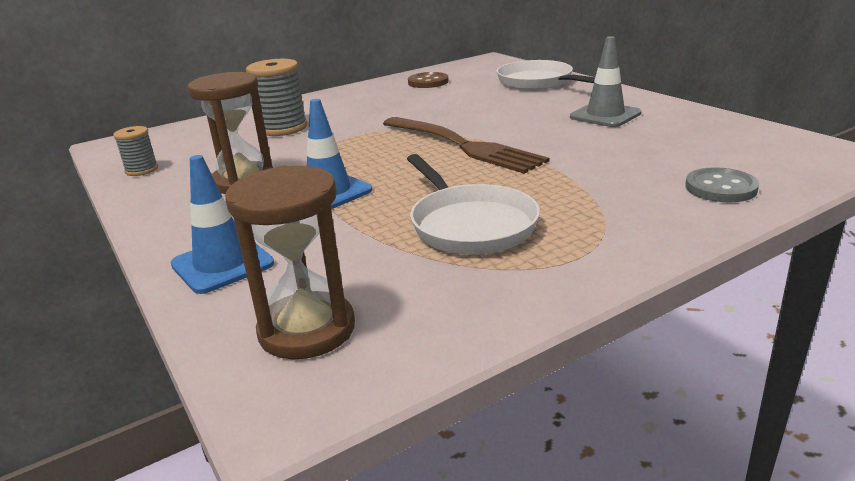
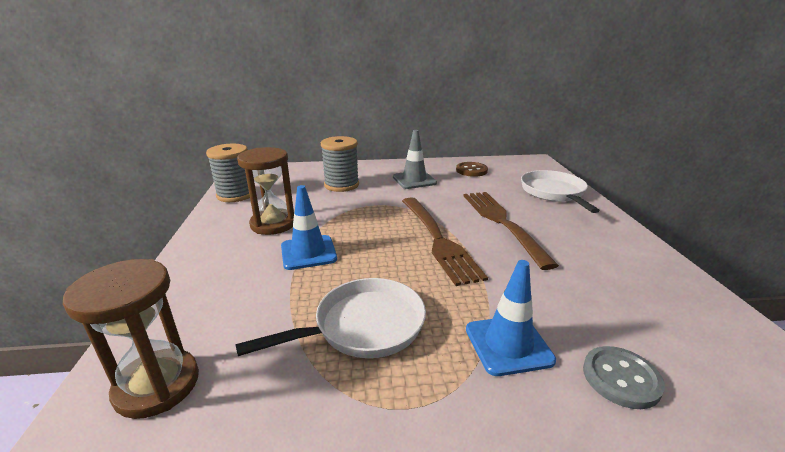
camera: 25 degrees right, 0 degrees up
grey spool [113,126,158,176] -> grey spool [206,144,250,202], size x1.76
blue traffic cone [170,155,274,294] -> blue traffic cone moved to [466,260,556,376]
white pan [407,154,540,255] -> white pan turned 120 degrees counterclockwise [236,278,426,358]
grey traffic cone [570,36,642,127] -> grey traffic cone moved to [393,130,437,189]
none -> brown fork [463,192,559,270]

